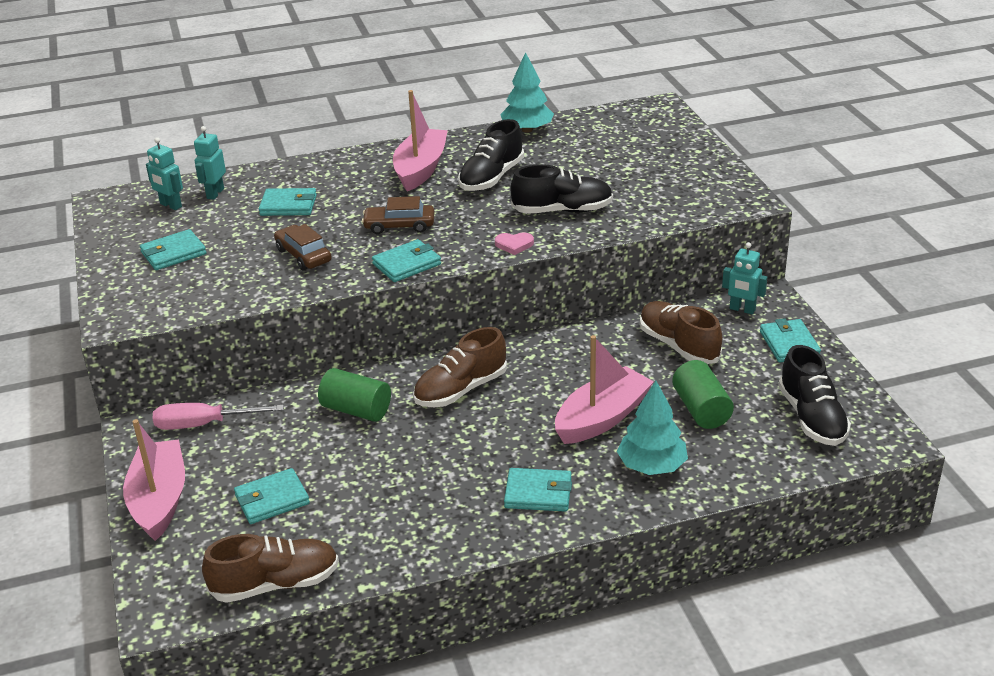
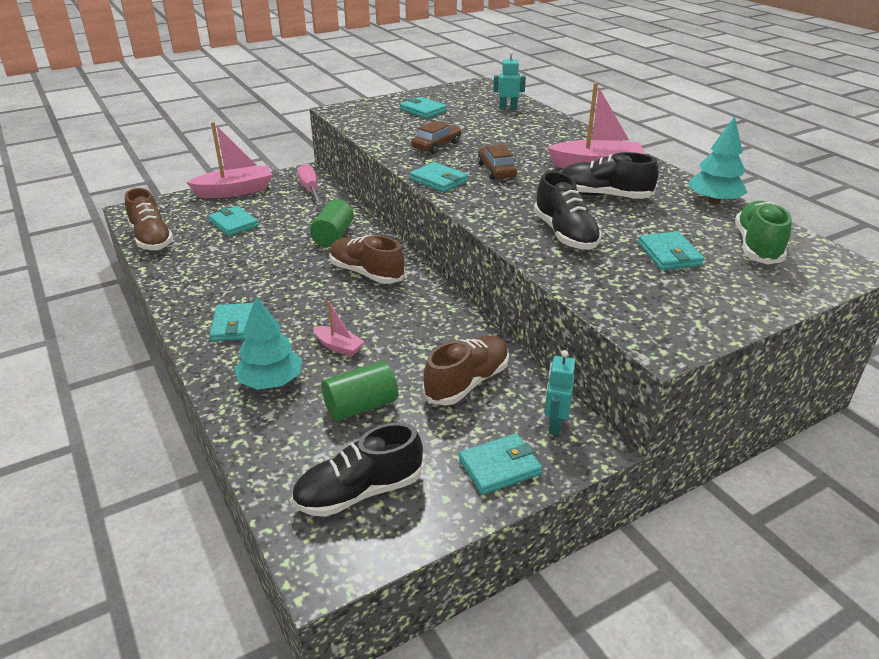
camera: 75 degrees right, 0 degrees up
turquoise robot [146,137,183,210] -> none
turquoise wallet [259,188,317,216] -> turquoise wallet moved to [638,231,705,270]
pink heart [495,232,534,255] -> none
pink boat [555,335,654,444] -> pink boat [313,301,365,357], size x0.52
none -> green shoe [735,201,792,264]

